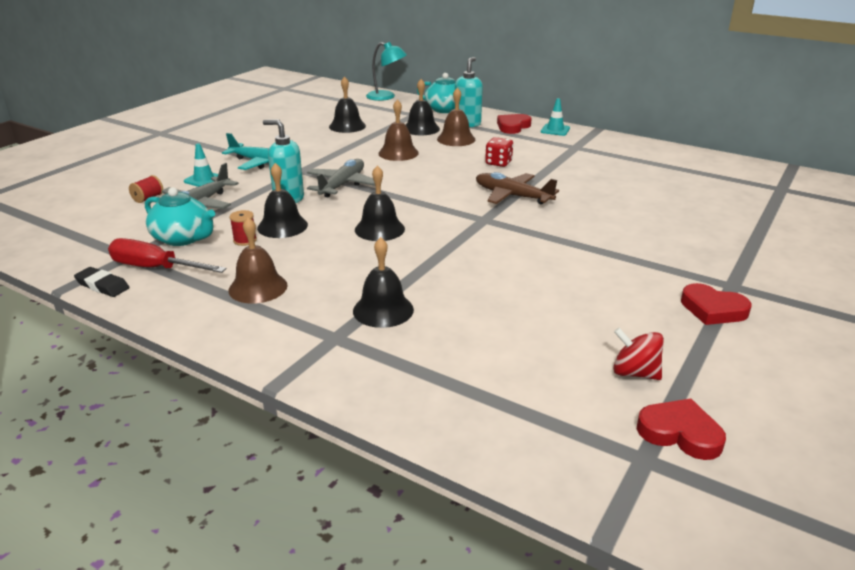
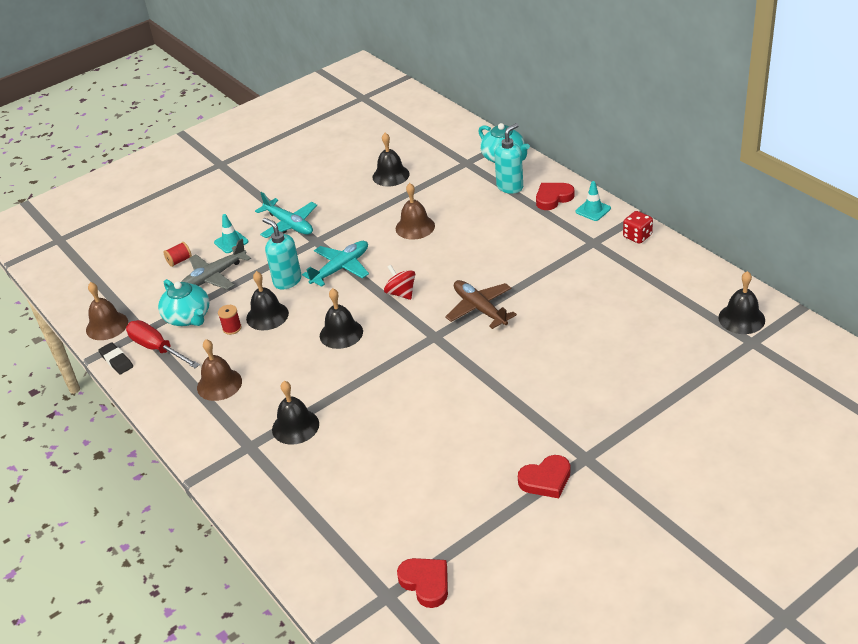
camera: 25 degrees right, 10 degrees up
grey plane [307,159,375,197] -> turquoise plane [302,241,369,287]
turquoise lamp [366,42,407,101] -> none
black bell [406,79,440,135] -> black bell moved to [718,271,765,334]
brown bell [437,88,475,146] -> brown bell moved to [86,282,128,340]
red dice [485,137,513,167] -> red dice moved to [623,211,653,244]
red spinning top [613,328,664,380] -> red spinning top moved to [384,265,415,300]
red heart [681,283,751,325] -> red heart turned 75 degrees counterclockwise [518,455,570,498]

